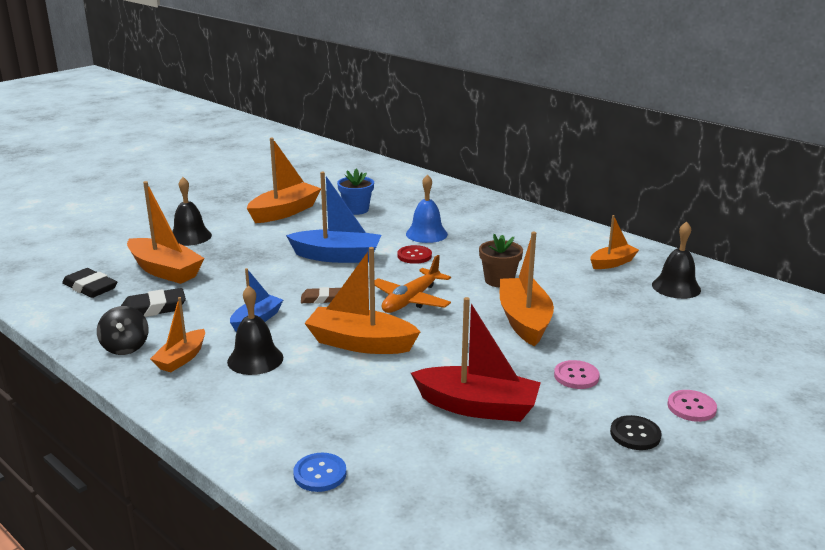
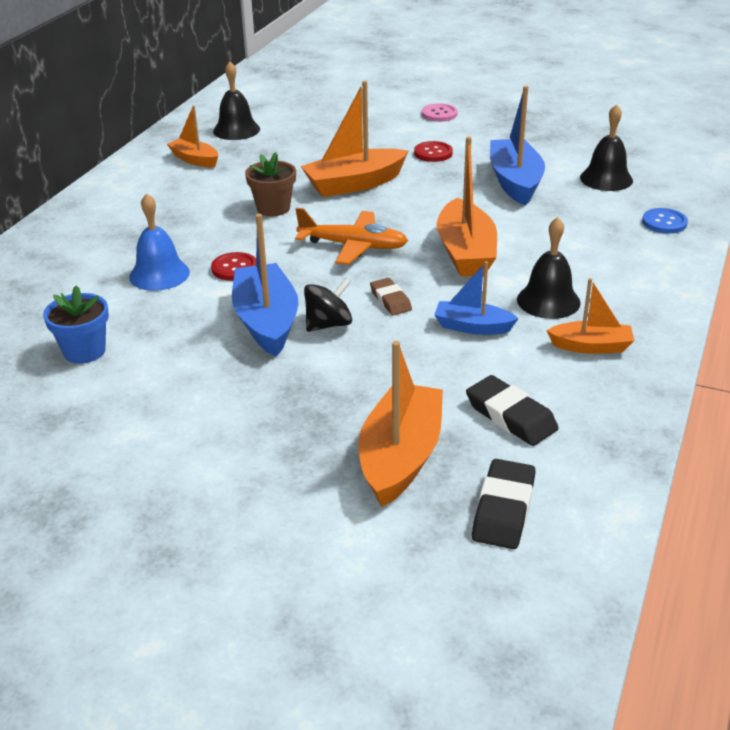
camera: 110 degrees left, 10 degrees up
black spinning top [97,306,149,355] -> black spinning top moved to [304,278,352,332]
black bell [172,177,212,246] -> black bell moved to [580,104,633,191]
orange boat [247,138,321,223] -> none
red boat [411,297,541,422] -> blue boat [490,86,545,205]
pink button [554,360,600,389] -> red button [414,141,453,162]
black button [610,415,662,450] -> none

